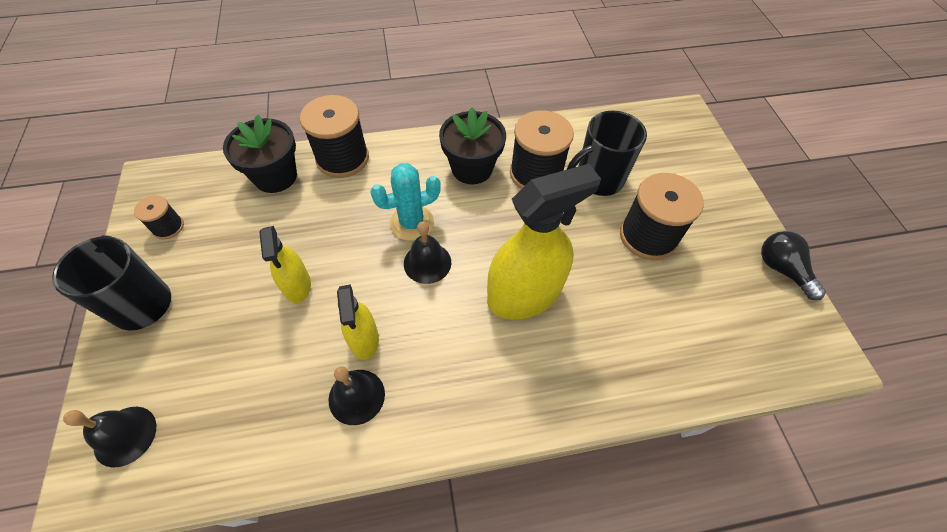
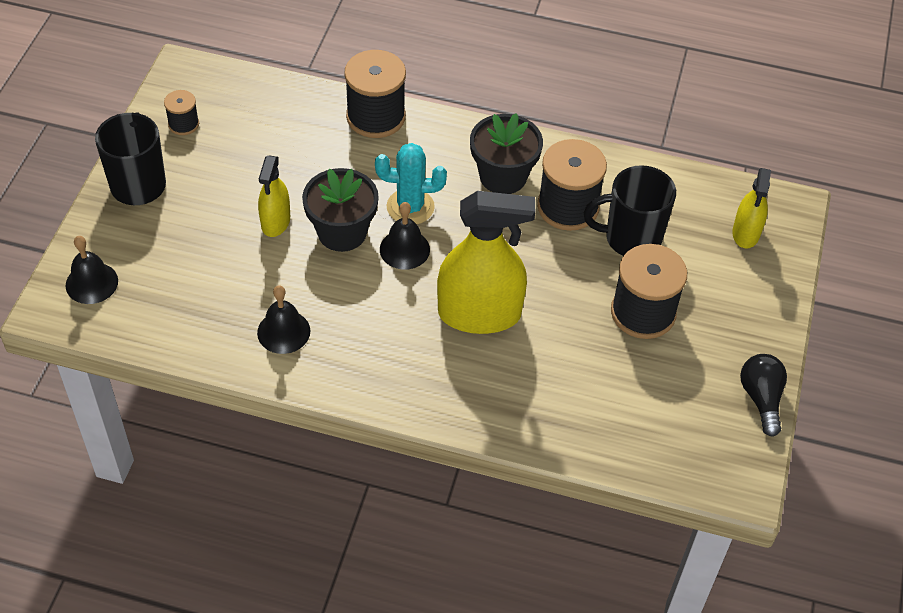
camera: 25 degrees right, 5 degrees down
black flower pot [223,115,297,193] -> black flower pot moved to [302,168,379,252]
yellow spray bottle [337,284,379,360] -> yellow spray bottle moved to [732,168,771,249]

